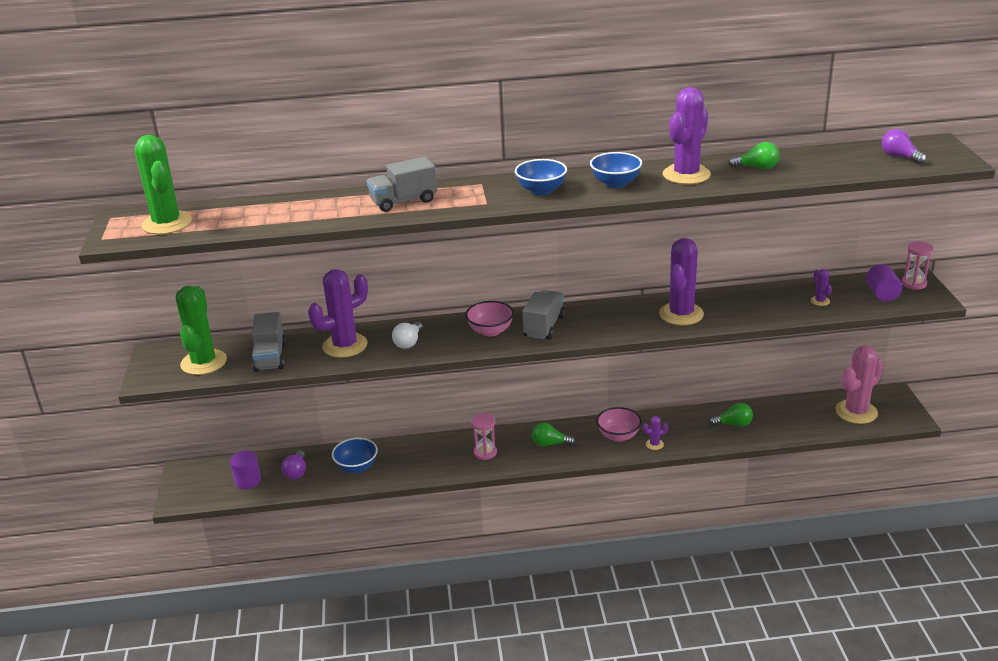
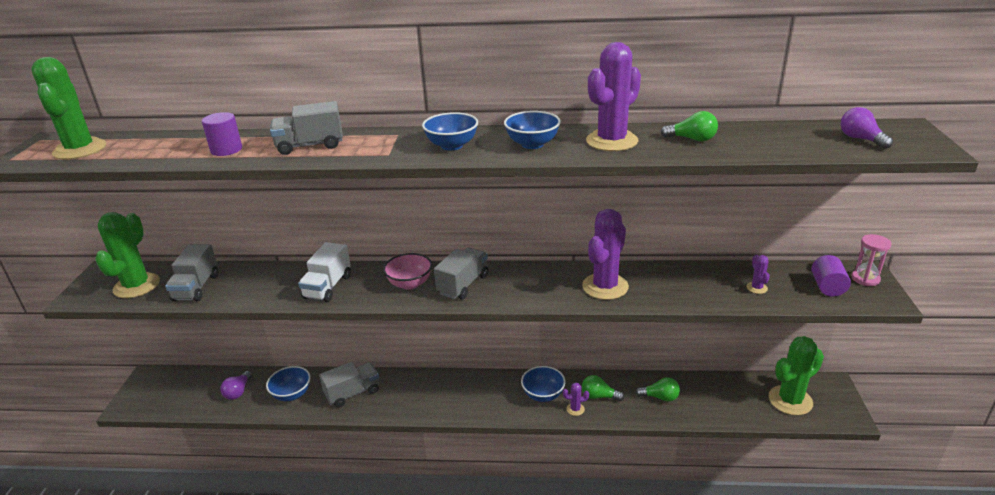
camera: 10 degrees right, 0 degrees up
purple cylinder [230,451,261,489] -> purple cylinder moved to [202,112,242,156]
purple cactus [308,269,368,358] -> none
white light bulb [392,322,423,349] -> white truck [298,242,351,302]
pink hourglass [471,414,497,460] -> none
green light bulb [532,423,575,447] -> green light bulb moved to [582,375,624,401]
pink bowl [596,407,642,442] -> blue bowl [521,366,566,402]
pink cactus [835,345,883,424] -> green cactus [769,336,824,415]
none -> grey truck [319,362,379,408]

